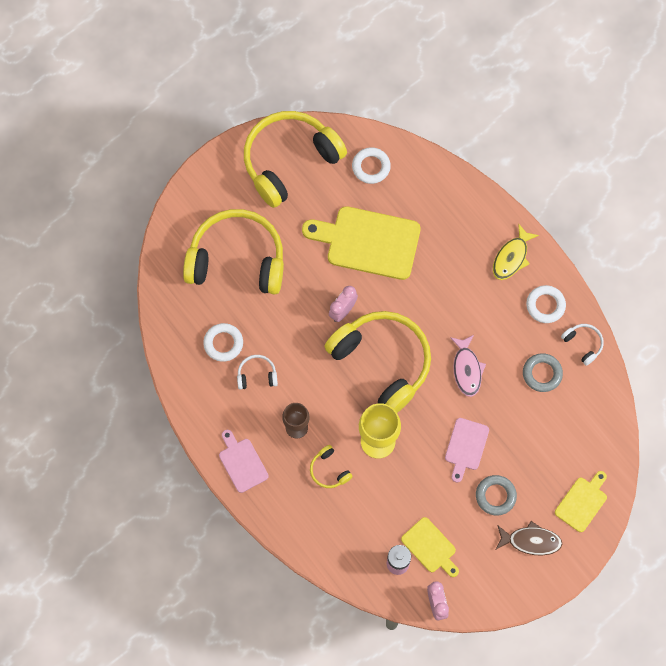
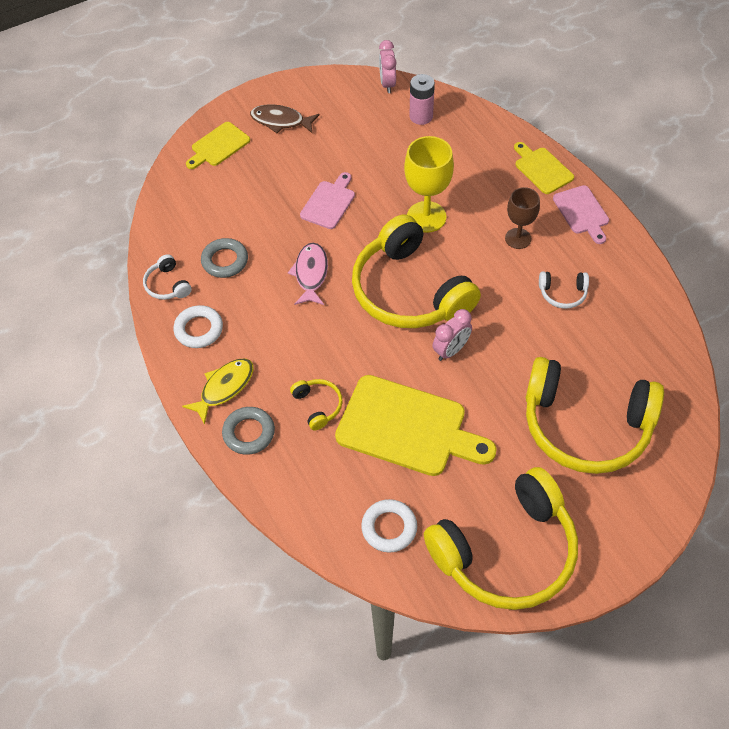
camera: 170 degrees left, 15 degrees down
white ring [203,323,243,362] -> none
yellow headphones [310,445,353,488] -> yellow headphones moved to [290,379,343,430]
yellow cutting board [401,517,459,577] -> yellow cutting board moved to [514,142,574,194]
grey ring [476,475,517,516] -> grey ring moved to [222,407,275,455]

